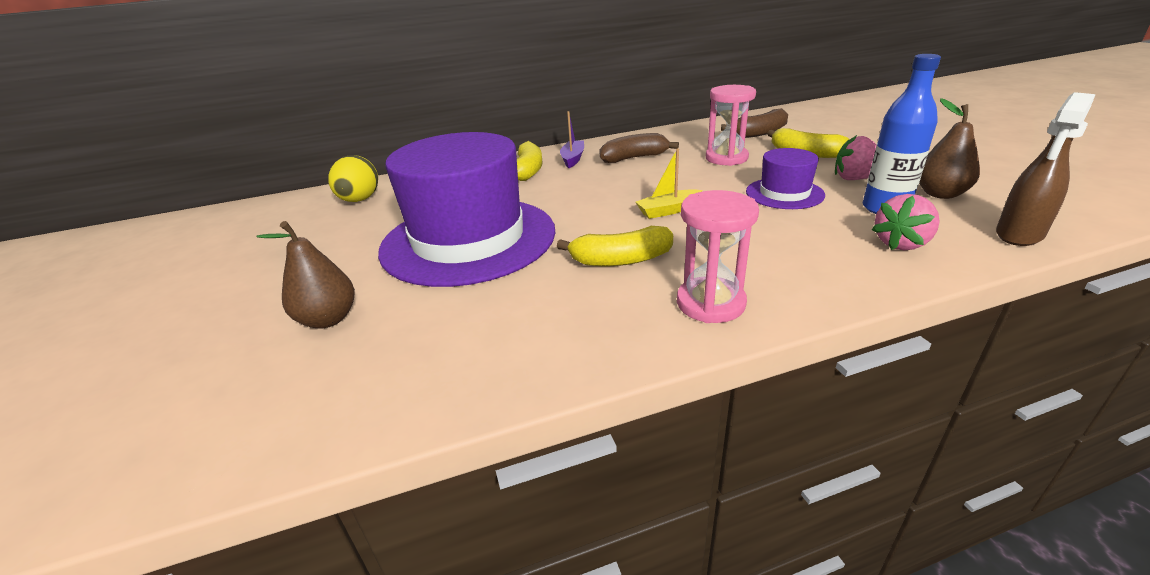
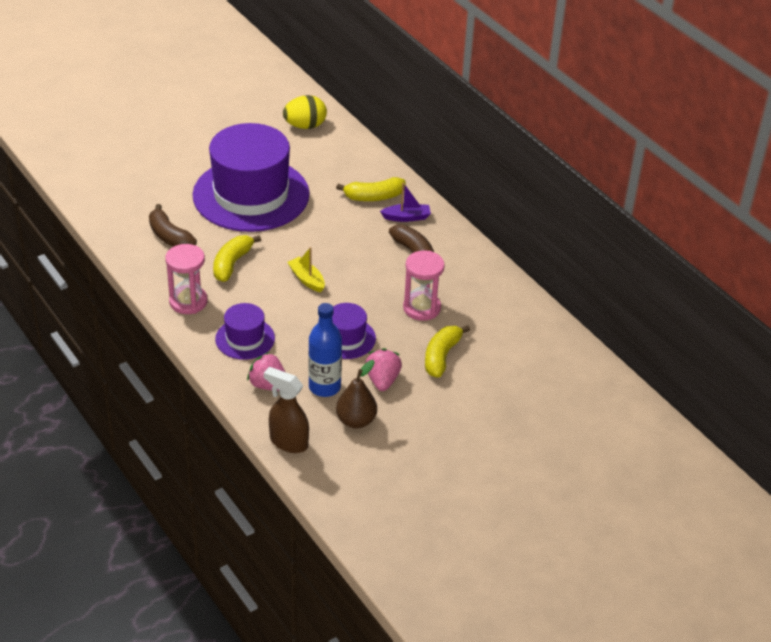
camera: 70 degrees right, 10 degrees up
brown pear [256,221,355,329] -> none
yellow banana [557,226,673,267] -> yellow banana turned 45 degrees clockwise [213,235,261,282]
brown banana [721,108,788,138] -> brown banana moved to [149,204,197,247]
none -> purple hat [215,303,275,360]

